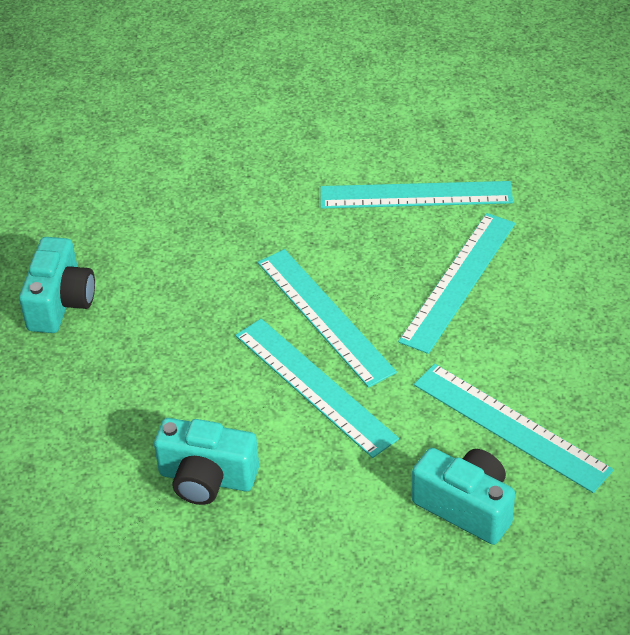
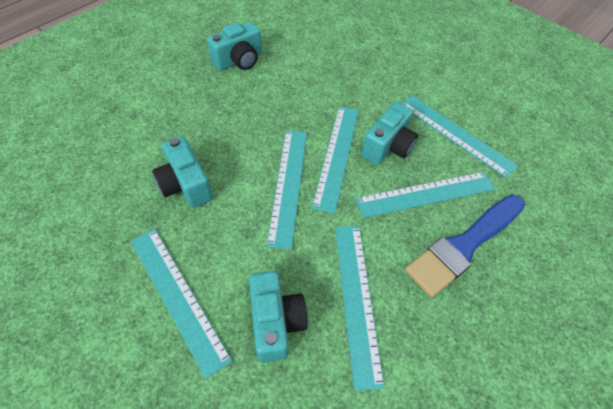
camera: 40 degrees right, 10 degrees up
none -> turquoise ruler [131,228,232,379]
none -> turquoise camera [361,102,418,165]
none -> blue brush [405,195,525,298]

